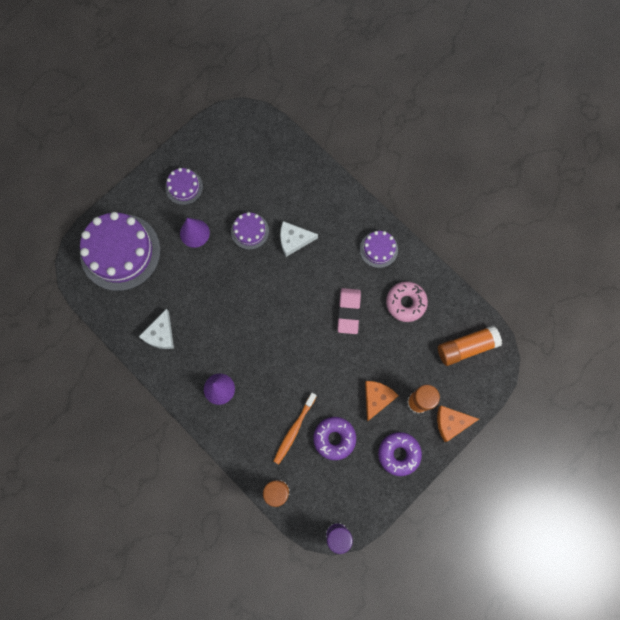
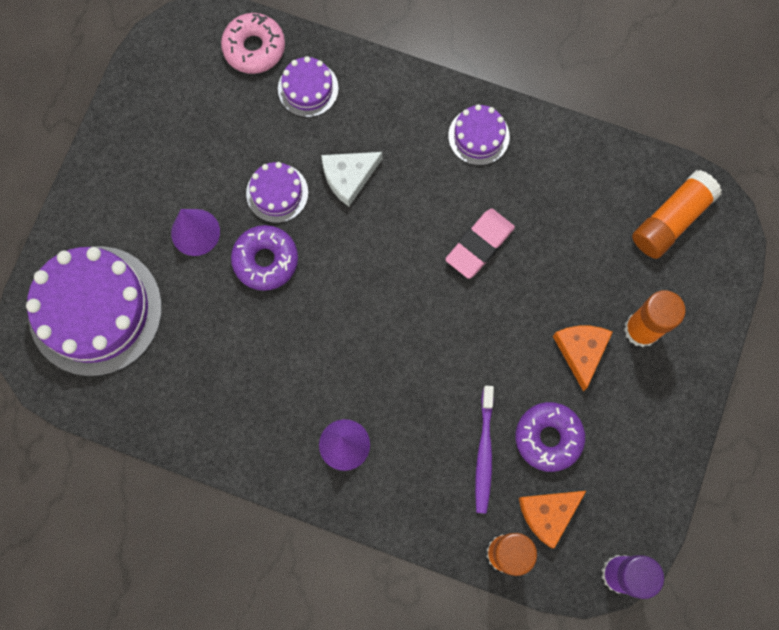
camera: 25 degrees left, 0 degrees up
white cheese [139,309,174,349] -> none
purple cake [165,168,203,205] -> purple cake moved to [278,56,339,117]
orange toothbrush [274,393,317,464] -> purple toothbrush [475,386,494,514]
pink eraser [338,288,361,334] -> pink eraser turned 60 degrees clockwise [445,209,515,279]
purple donut [378,432,422,476] -> purple donut moved to [231,225,298,291]
pink donut [386,281,428,322] -> pink donut moved to [221,13,285,74]
orange cheese [437,406,479,442] -> orange cheese moved to [519,491,586,548]

